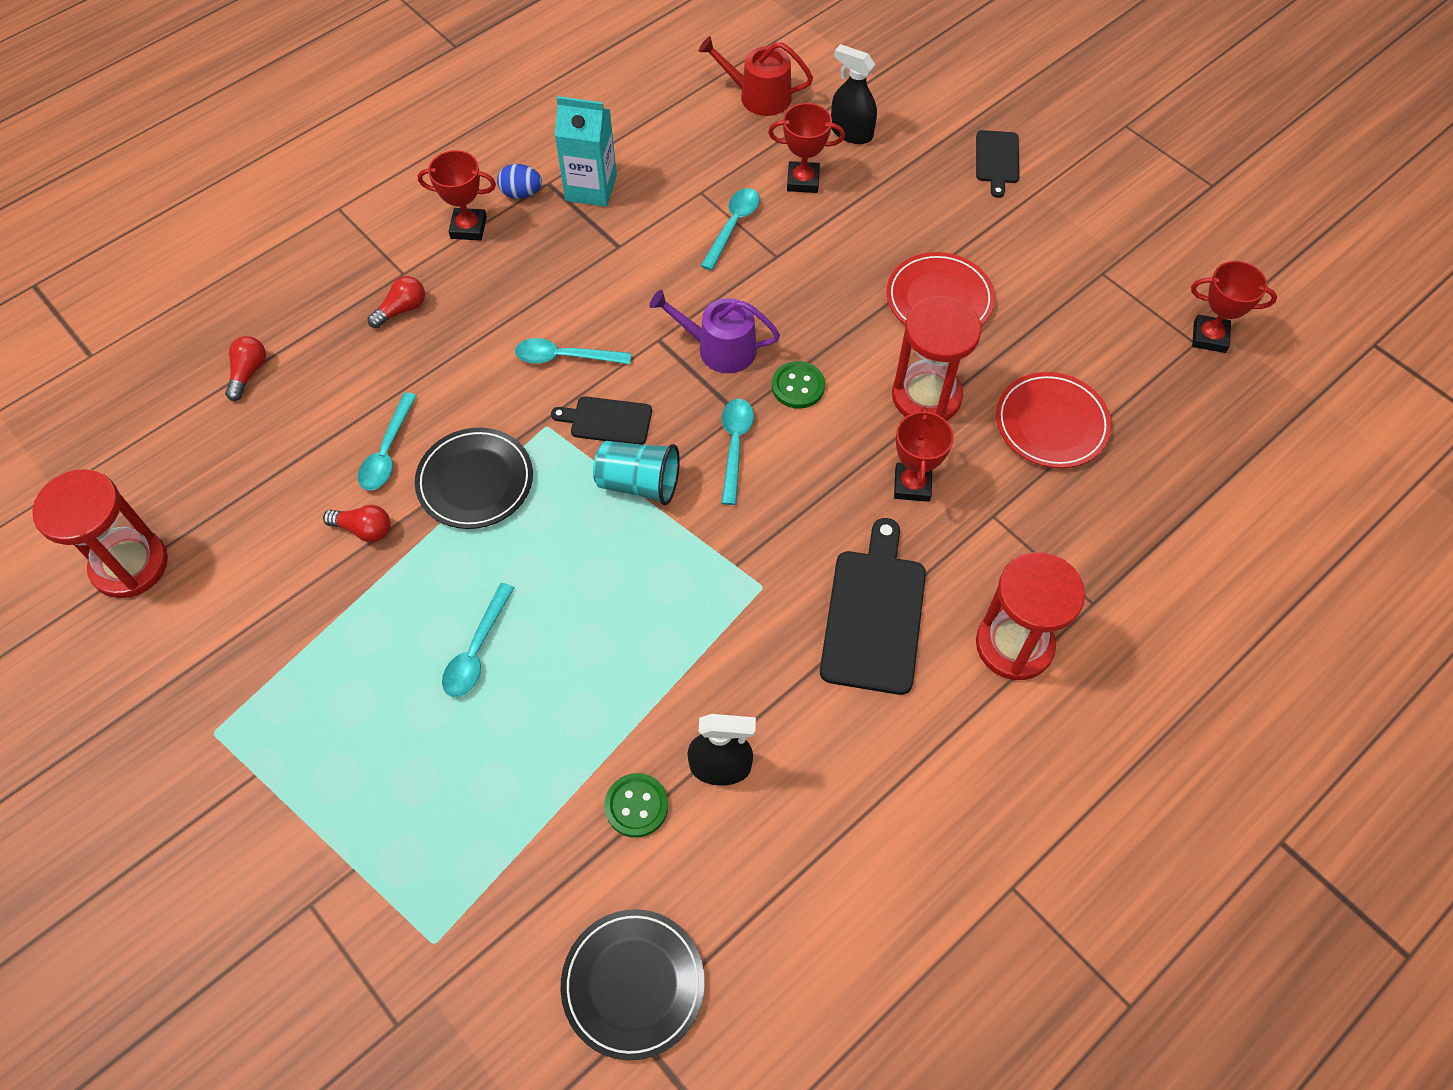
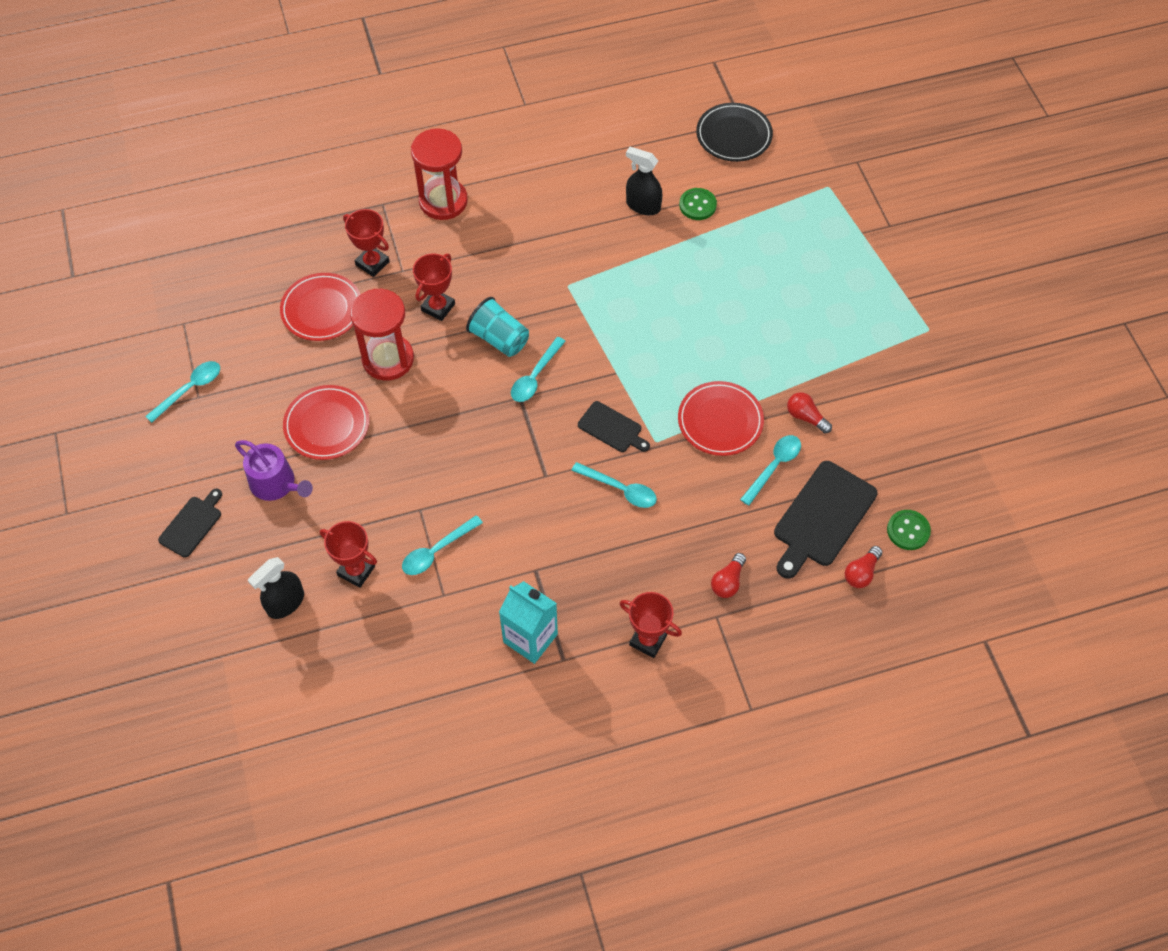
camera: 155 degrees left, 0 degrees up
red hourglass [32,469,168,598] -> none
red light bulb [368,276,425,328] -> red light bulb turned 45 degrees counterclockwise [711,553,746,598]
black plate [415,428,533,529] -> red plate [678,381,764,456]
turquoise spoon [442,583,514,697] -> turquoise spoon moved to [145,361,220,423]
blue egg [497,164,542,199] -> none
turquoise cup [593,441,680,506] -> turquoise cup moved to [466,297,529,357]
purple watering can [649,290,780,373] -> purple watering can moved to [235,440,313,501]
red watering can [699,36,813,116] -> none
green button [772,361,825,409] -> green button moved to [887,510,931,550]
black cutting board [820,518,926,695] -> black cutting board moved to [774,461,878,578]
black spray bottle [831,44,877,144] -> black spray bottle turned 75 degrees clockwise [248,557,304,619]
red trophy [1191,261,1277,353] -> red trophy moved to [343,209,390,277]

